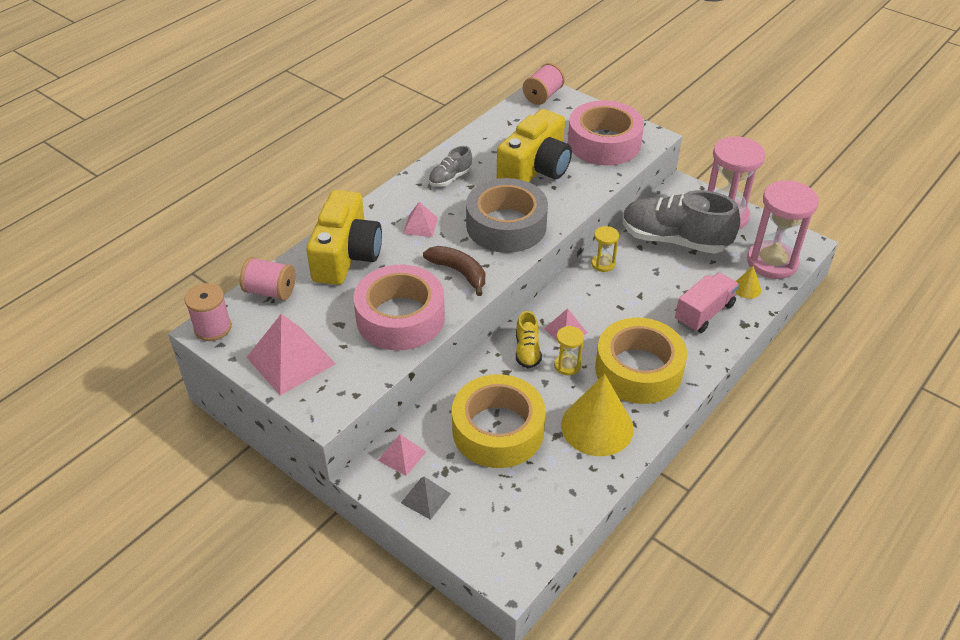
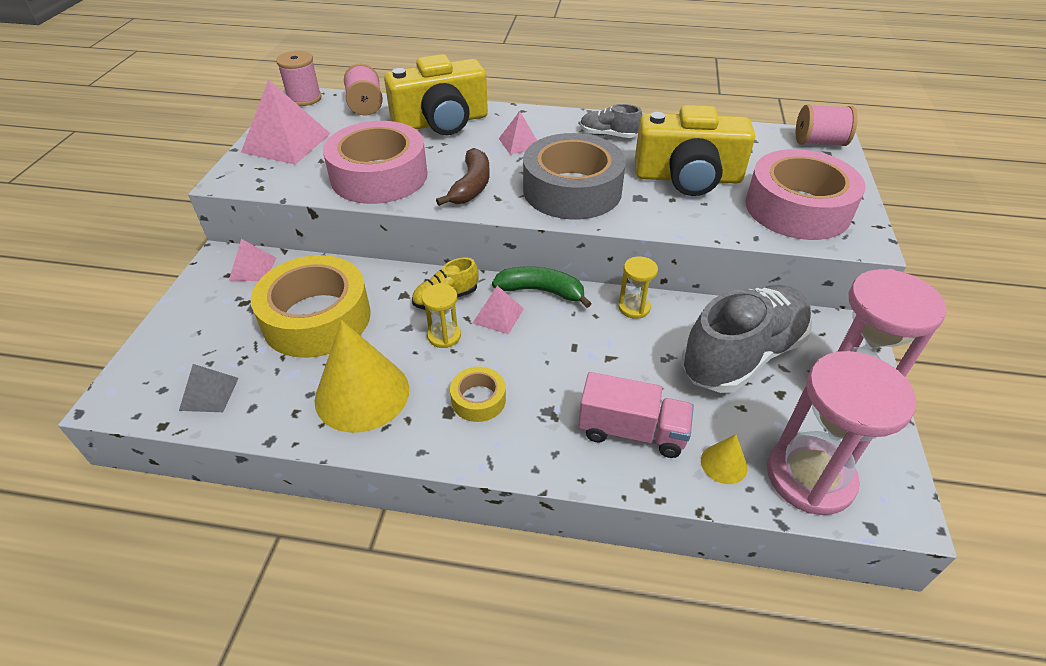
camera: 60 degrees right, 0 degrees up
grey pyramid [401,477,451,520] -> grey pyramid moved to [179,364,239,412]
yellow tape [595,318,687,404] -> yellow tape [450,367,506,422], size x0.46
grey shoe [622,190,740,254] -> grey shoe turned 60 degrees clockwise [681,285,812,393]
none -> green banana [492,267,592,308]

